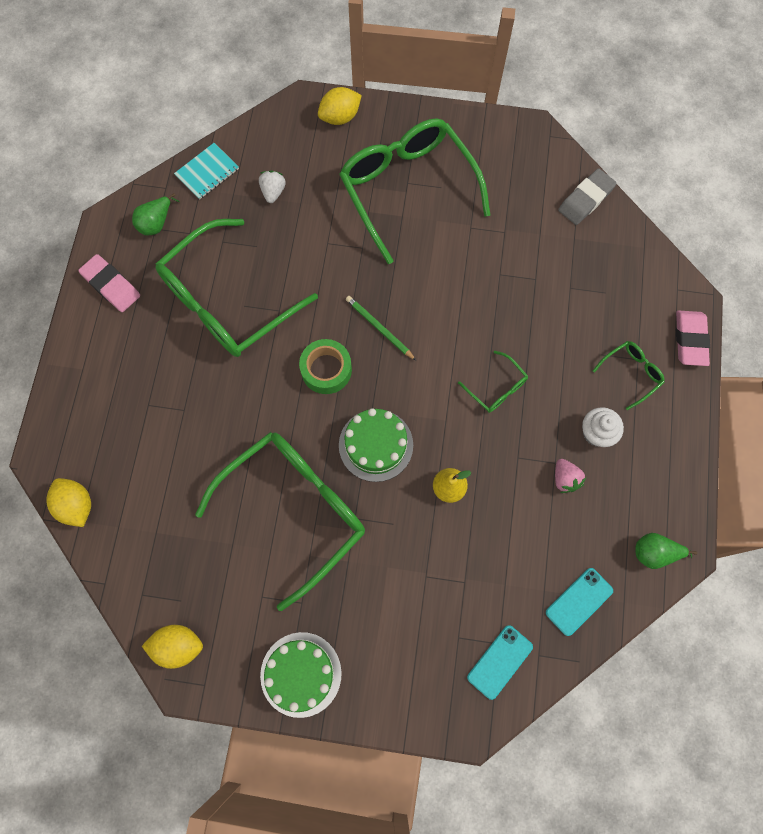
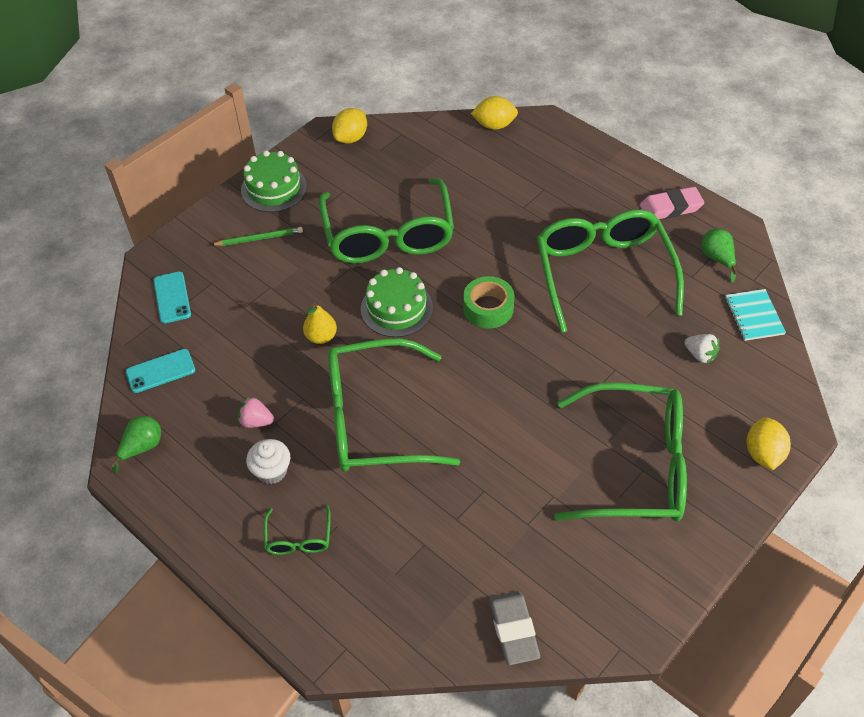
camera: 125 degrees right, 20 degrees down
green pencil [346,296,416,360] -> green pencil moved to [211,227,303,246]
green glasses [458,351,528,413] -> green glasses [328,338,460,472], size x2.38
turquoise phone [546,568,613,636] -> turquoise phone turned 75 degrees clockwise [126,349,195,393]
pink eraser [676,310,710,366] -> none

